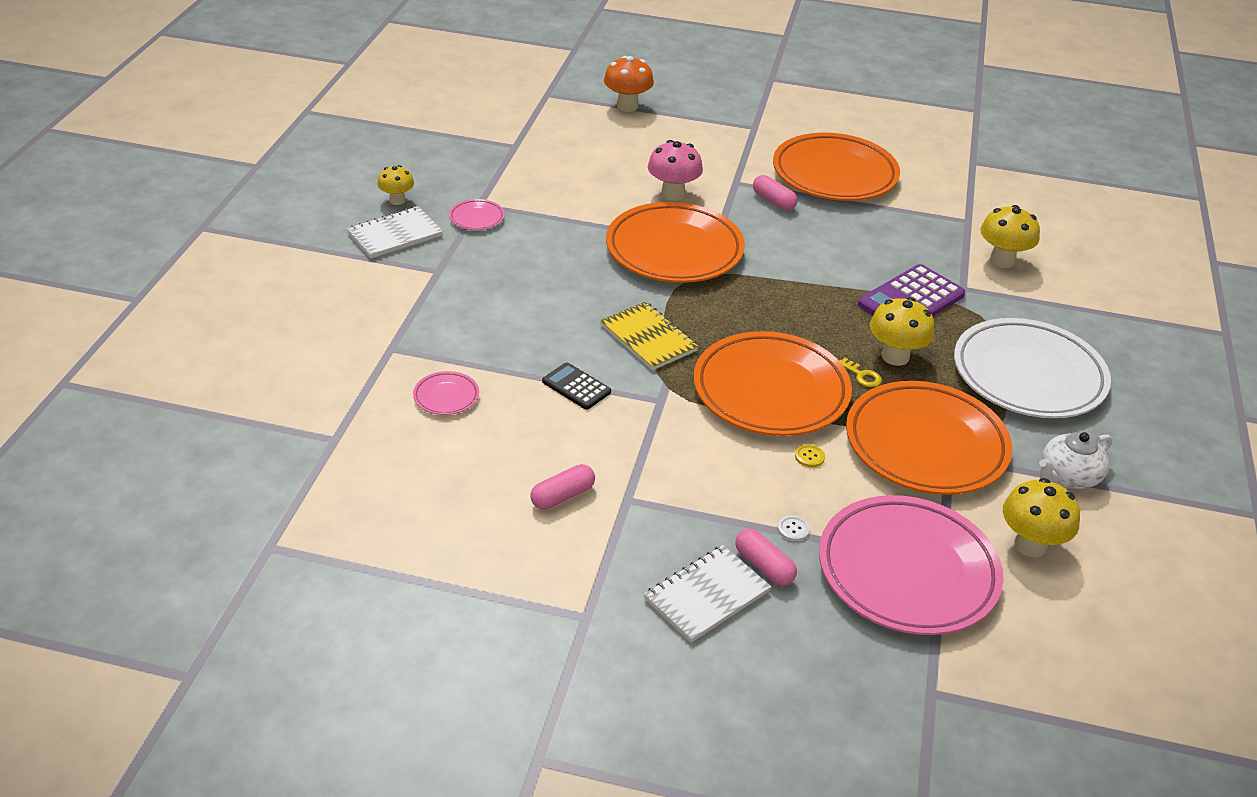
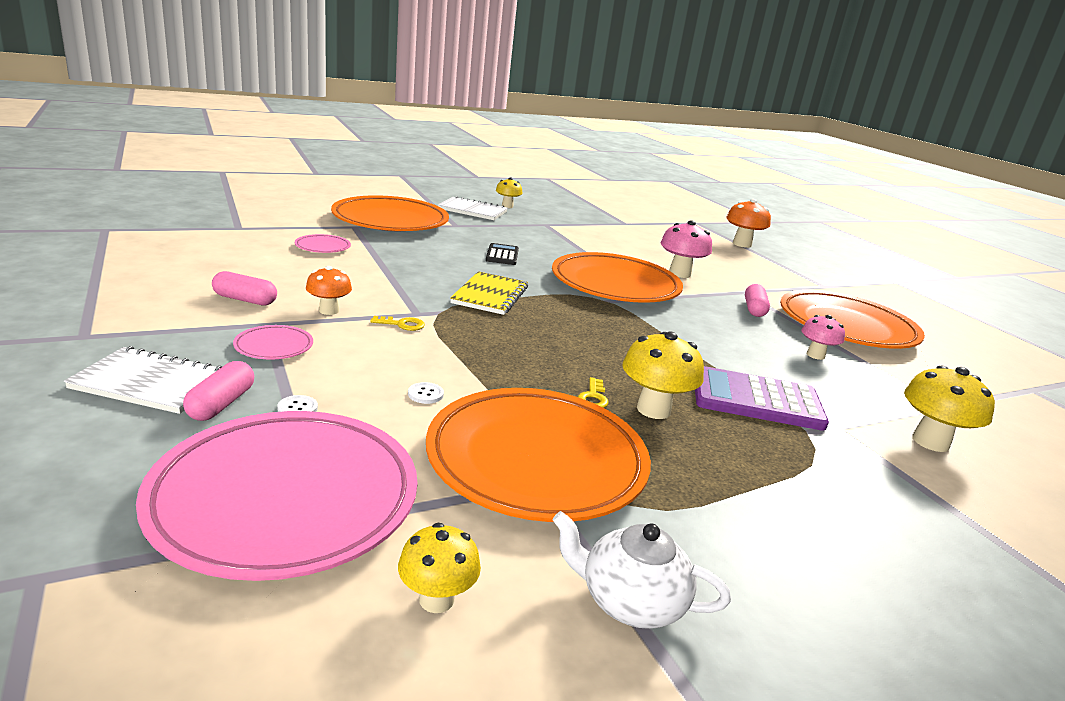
camera: 50 degrees right, 15 degrees down
pink plate [449,199,505,230] -> pink plate moved to [233,325,313,360]
black calculator [542,362,611,410] -> black calculator moved to [486,243,519,265]
orange plate [694,331,852,436] -> orange plate moved to [331,195,449,231]
yellow button [795,444,825,467] -> white button [408,382,444,404]
white plate [954,318,1111,418] -> none
yellow mushroom [1003,478,1080,558] -> yellow mushroom [398,523,481,613], size x0.64
none -> orange mushroom [306,266,352,315]
none -> yellow key [370,316,425,331]
none -> pink mushroom [801,315,845,360]

